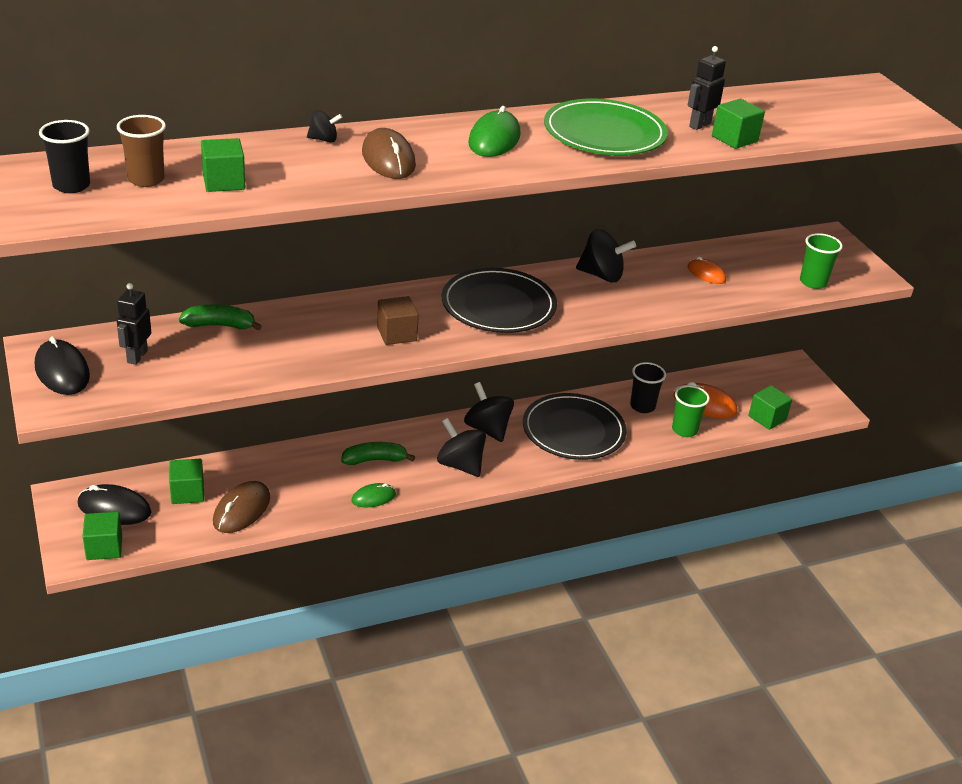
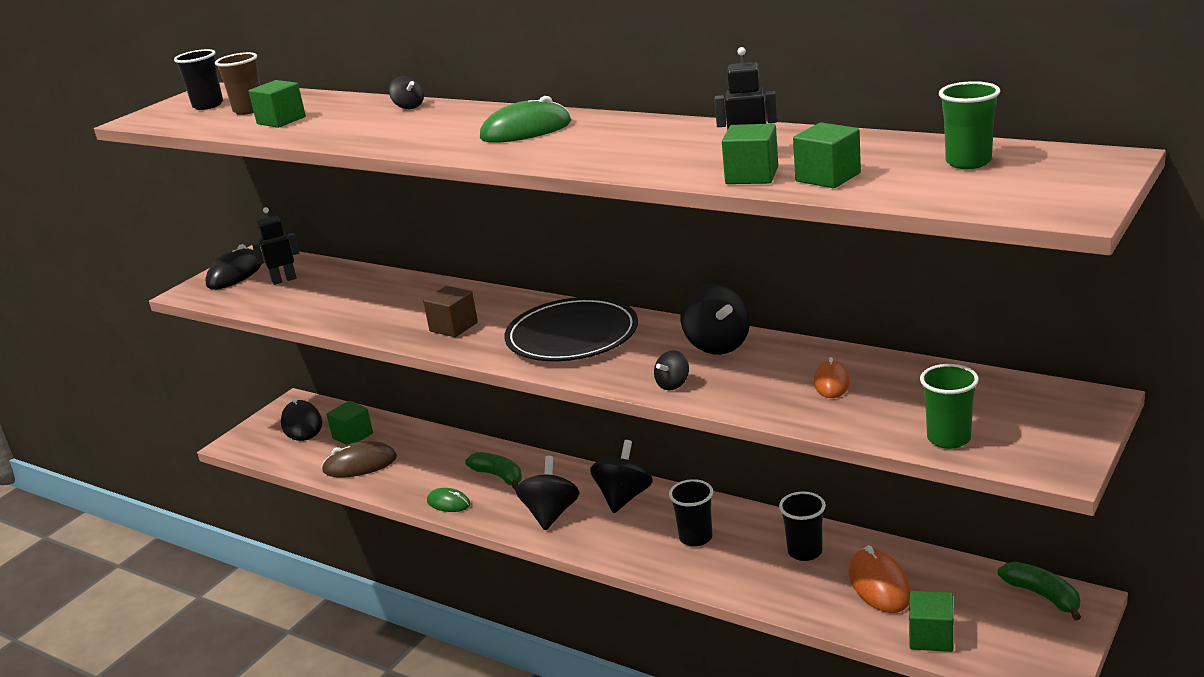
camera: 60 degrees right, 10 degrees down
green cube [83,512,122,560] -> green cube moved to [793,122,861,188]
green banana [179,304,262,331] -> green banana moved to [998,562,1081,620]
brown mouse [362,128,416,179] -> none
black plate [523,393,627,460] -> black cup [669,479,713,547]
green plate [544,99,668,155] -> none
green cup [672,385,710,437] -> green cup moved to [939,81,1000,169]
none -> black spinning top [654,350,689,390]

